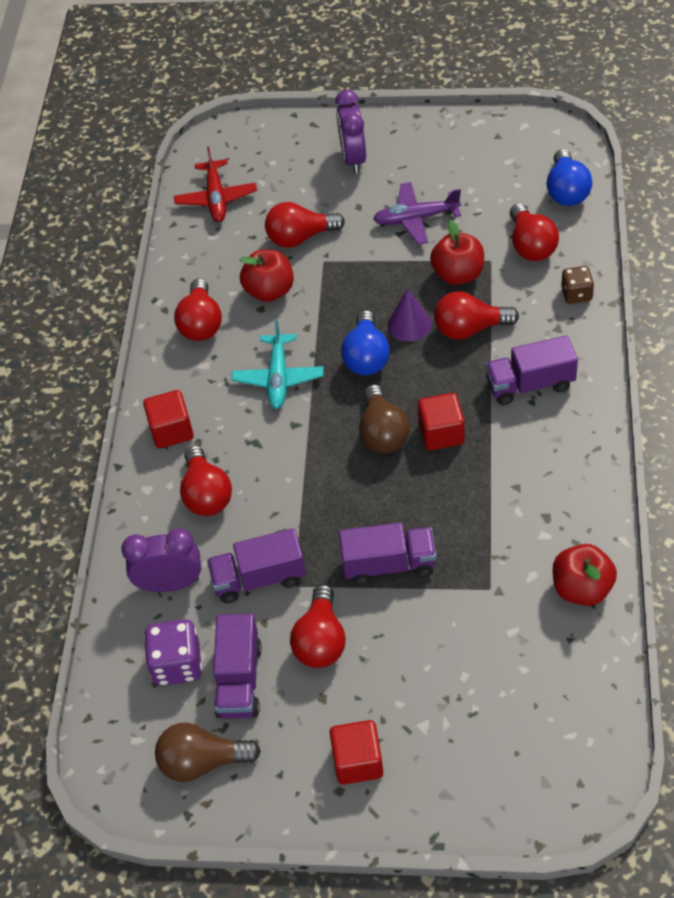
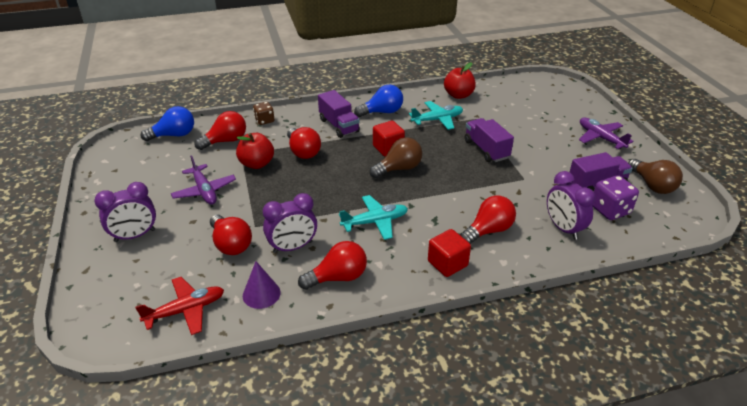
camera: 115 degrees left, 15 degrees down
purple truck [207,528,306,603] -> none
red apple [240,250,294,302] -> purple clock [263,193,317,254]
red light bulb [290,584,346,668] -> none
red cube [330,720,383,785] -> purple plane [579,118,634,149]
blue light bulb [341,310,390,375] -> blue light bulb moved to [354,85,403,117]
purple cone [388,288,431,342] -> purple cone moved to [243,261,281,309]
none -> turquoise plane [409,101,463,130]

